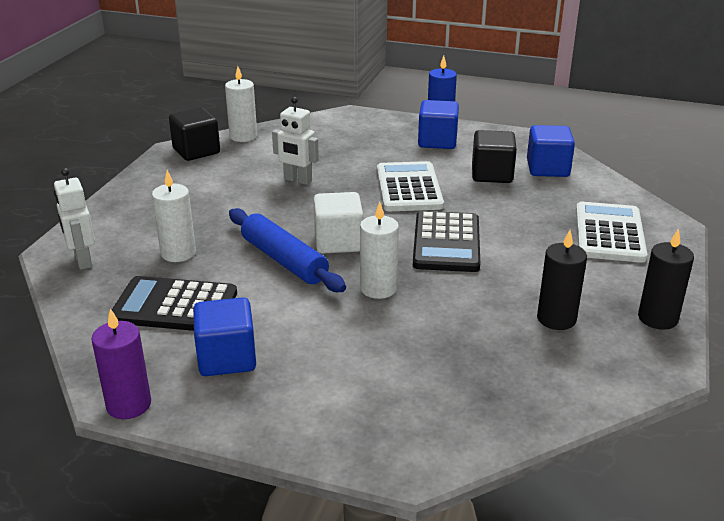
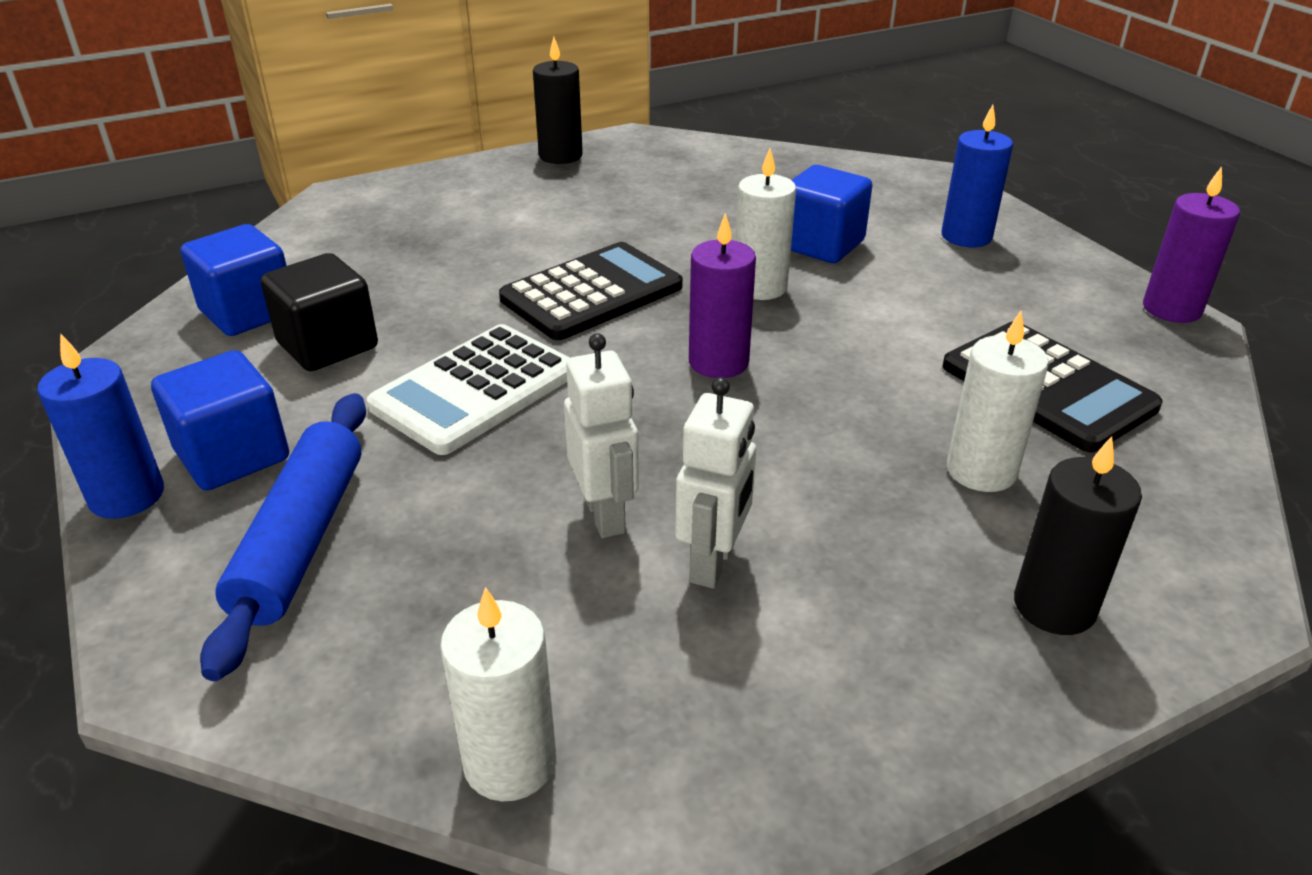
camera: 135 degrees left, 5 degrees up
white robot [54,168,95,270] -> white robot moved to [675,377,756,589]
black cube [169,107,220,161] -> none
blue cube [193,297,256,376] -> blue cube moved to [791,165,873,263]
blue rolling pin [229,208,346,292] -> blue rolling pin moved to [200,393,366,681]
white cube [313,192,363,254] -> purple candle [689,213,756,378]
black candle [537,230,587,330] -> black candle moved to [1014,436,1142,635]
white calculator [576,202,647,263] -> none
none -> blue candle [941,105,1013,247]

